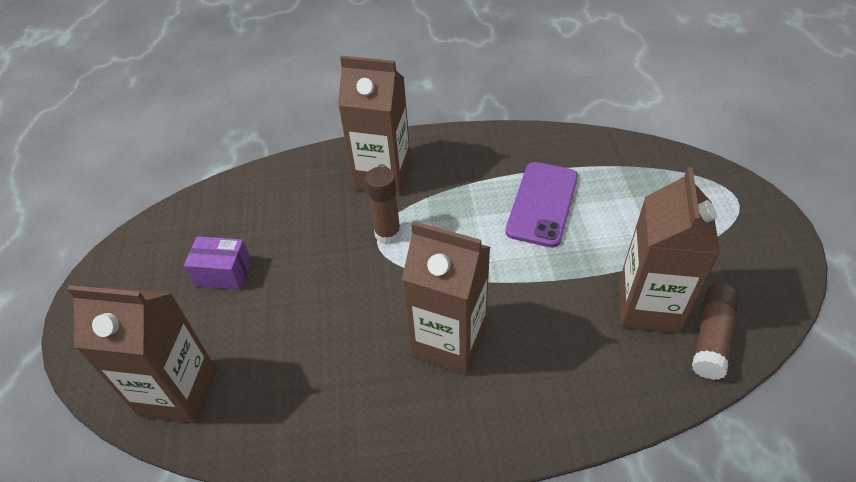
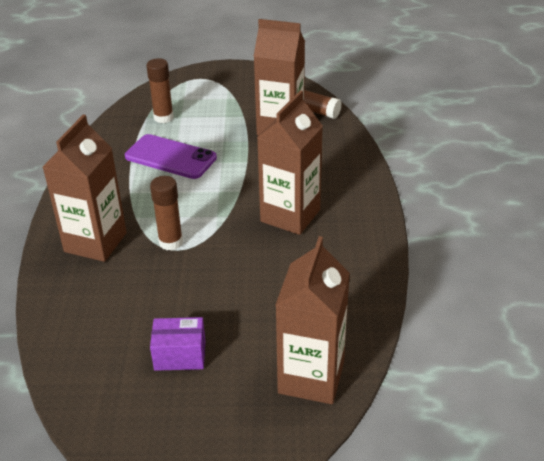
camera: 85 degrees left, 10 degrees down
purple box [184,236,252,290] -> purple box turned 75 degrees clockwise [150,317,205,371]
none -> brown glue stick [146,58,174,123]

